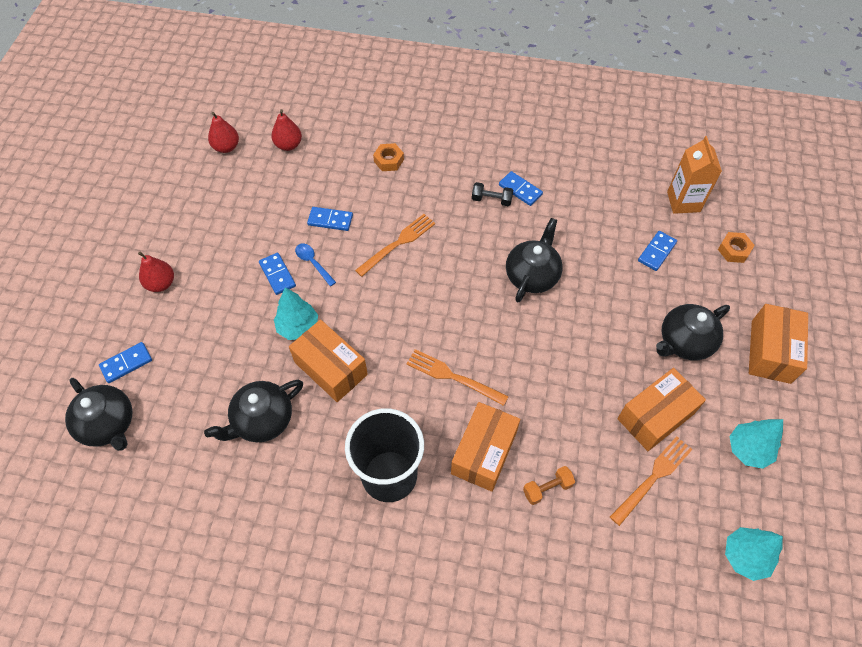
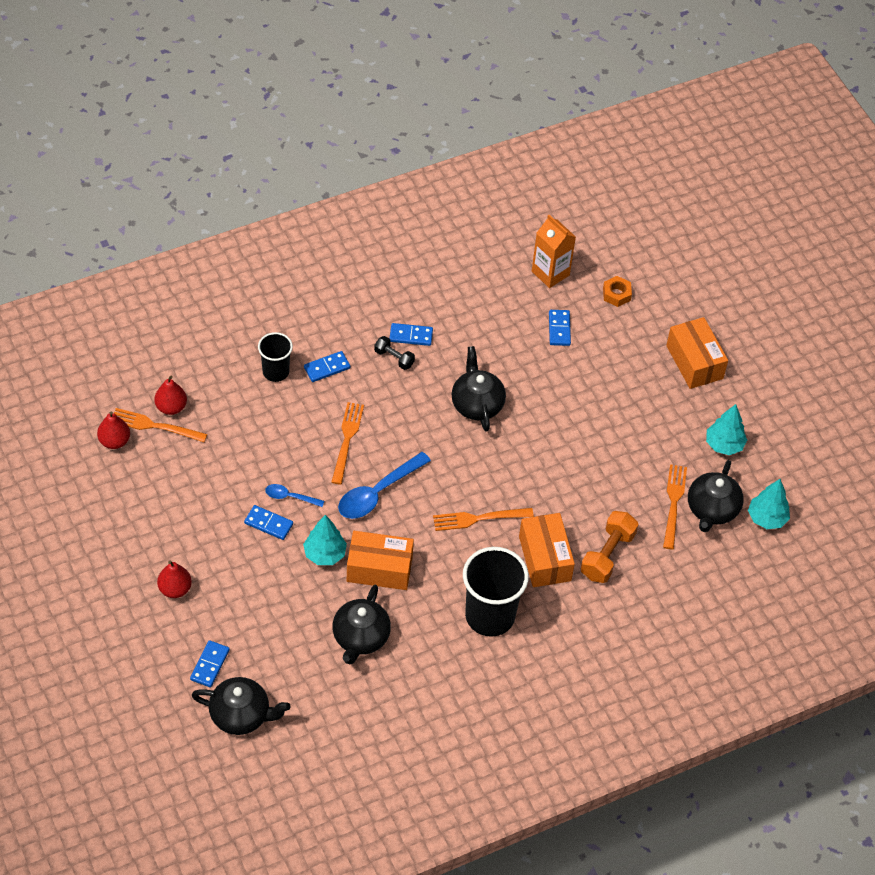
camera: 40 degrees left, 5 degrees down
blue domino [307,207,353,231] -> blue domino moved to [304,351,350,382]
orange nut [373,143,404,171] -> black cup [258,332,293,382]
black dumbbell [472,182,513,206] -> black dumbbell turned 60 degrees clockwise [374,336,415,370]
orange dumbbell [523,466,575,505] -> orange dumbbell [581,511,639,583], size x1.72
orange box [617,368,706,451] -> none
black teapot [656,304,730,360] -> black teapot moved to [688,460,744,532]
none -> orange fork [114,408,208,442]
none -> blue spoon [338,452,431,519]

